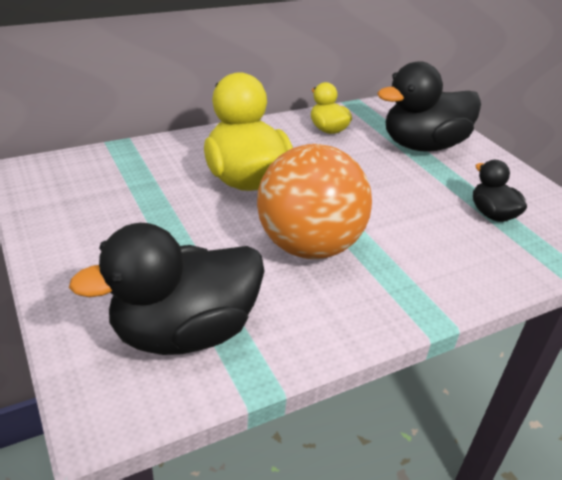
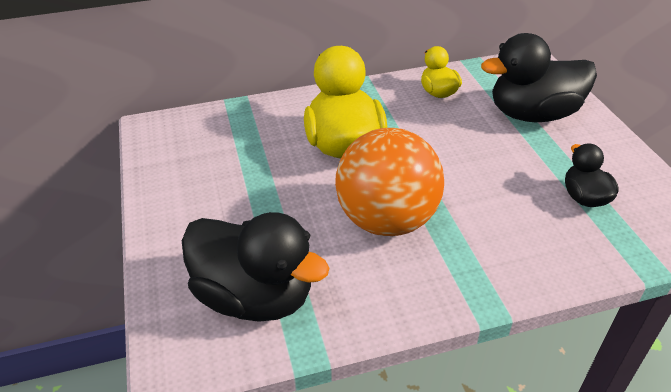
camera: 15 degrees right, 5 degrees up
black duck [69,223,265,355] -> black duck turned 135 degrees counterclockwise [182,212,329,322]

